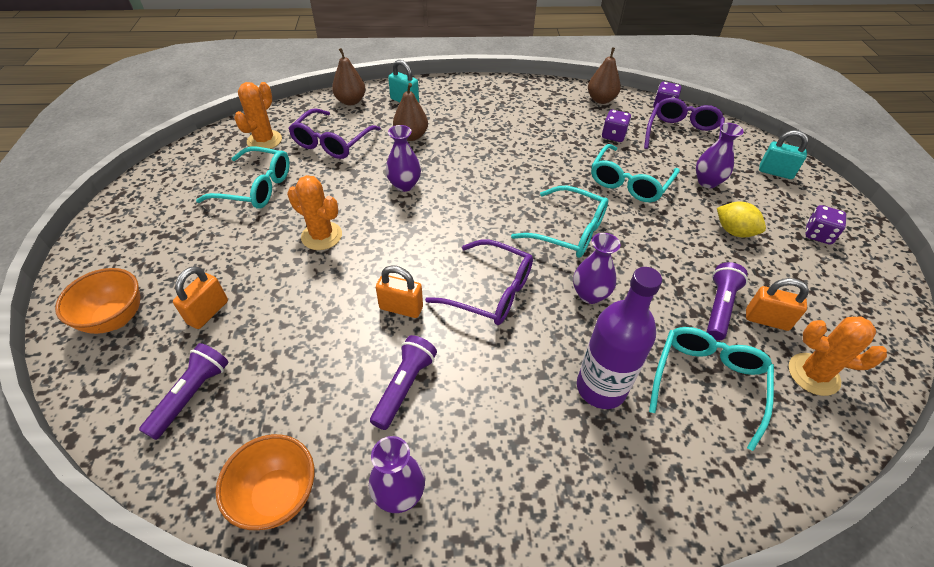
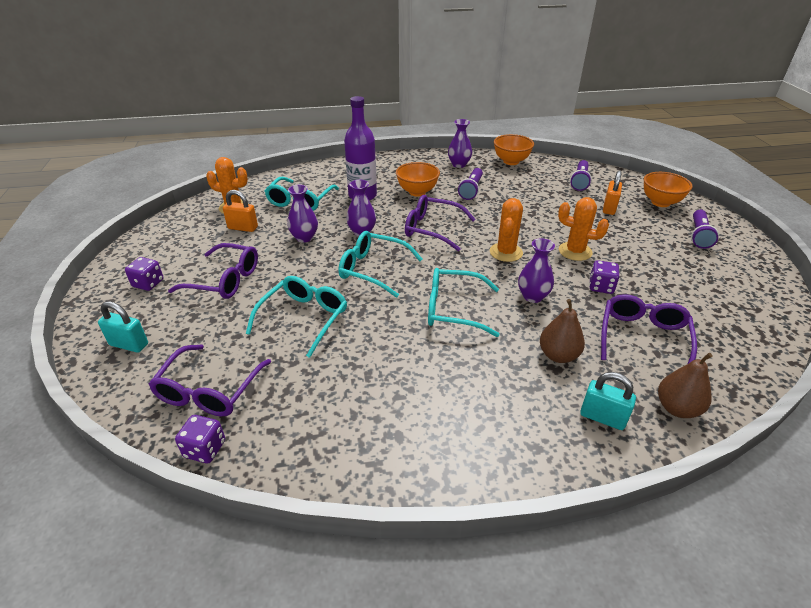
camera: 175 degrees right, 10 degrees down
turquoise glasses [196,146,290,209] -> turquoise glasses moved to [428,268,499,337]
orange cactus [234,82,282,149] -> orange cactus moved to [490,198,523,262]
orange padlock [376,265,423,318] -> none
brown pear [588,47,621,104] -> none
purple dice [602,110,631,142] -> purple dice moved to [589,260,619,294]
purple vase [696,123,744,188] -> purple vase moved to [287,185,318,242]
purple flashlight [707,262,748,341] -> purple flashlight moved to [691,210,719,249]
yellow lemon [717,202,766,238] -> purple glasses [168,243,258,299]
none -> orange bowl [396,162,440,196]

